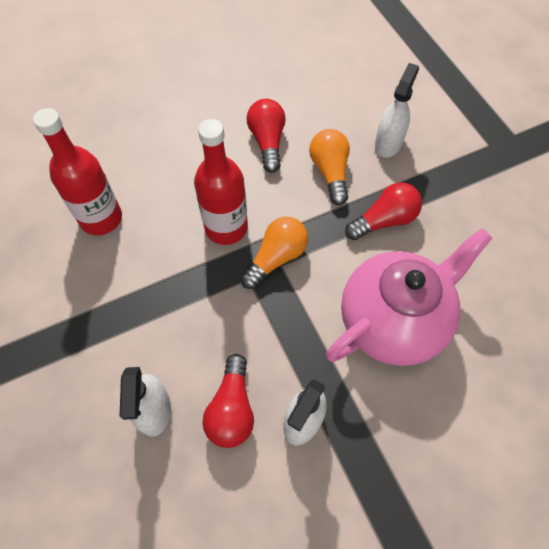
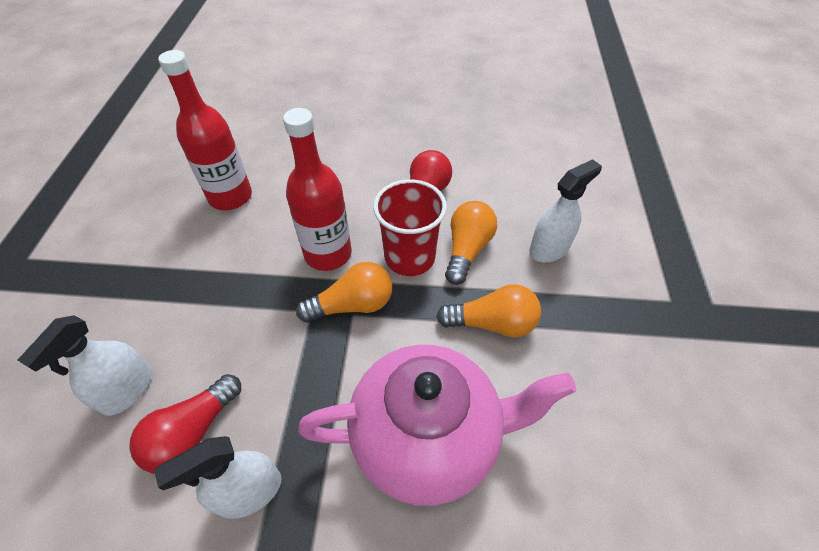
camera: 30 degrees right, 10 degrees down
red light bulb [345,182,422,240] -> orange light bulb [436,284,541,337]
none -> red cup [373,179,447,276]

